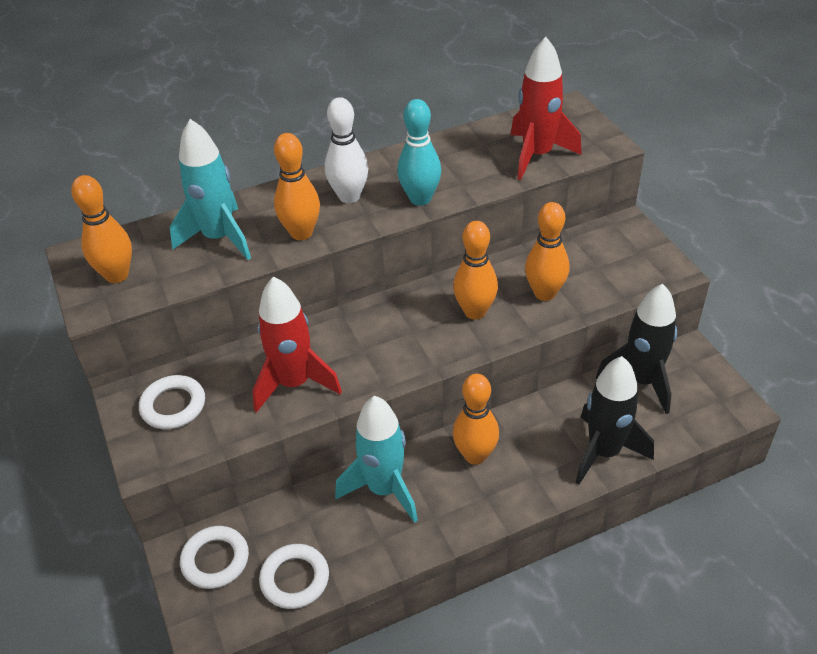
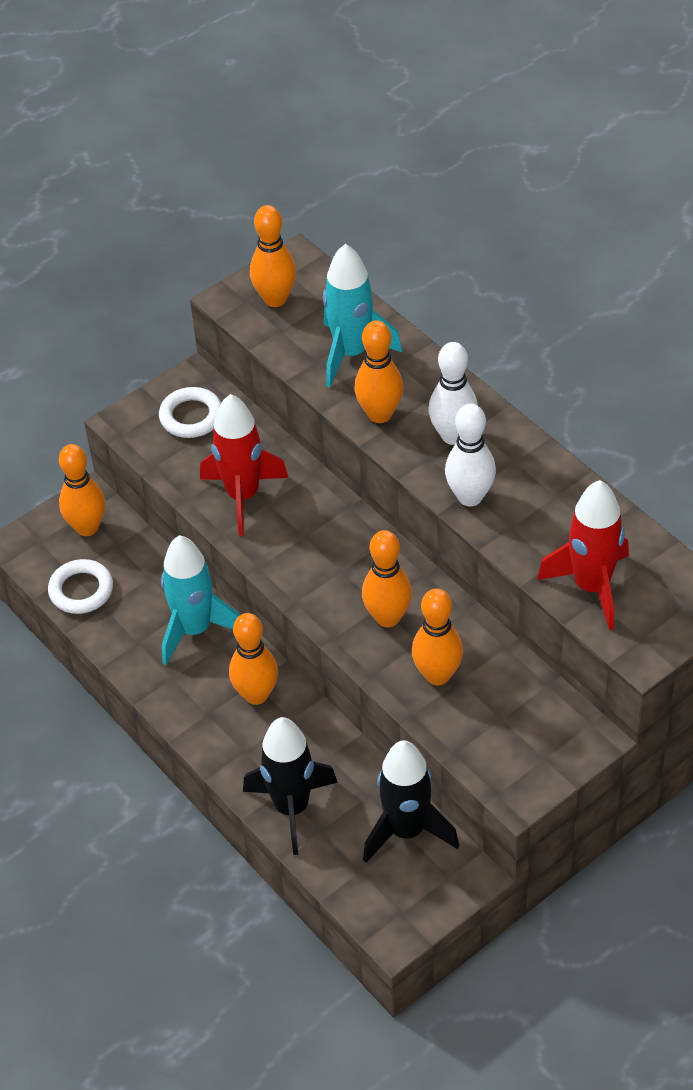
camera: 75 degrees right, 5 degrees up
white ring [180,526,249,589] -> orange bowling pin [59,444,106,536]
turquoise bowling pin [397,99,441,206] -> white bowling pin [445,404,496,506]

